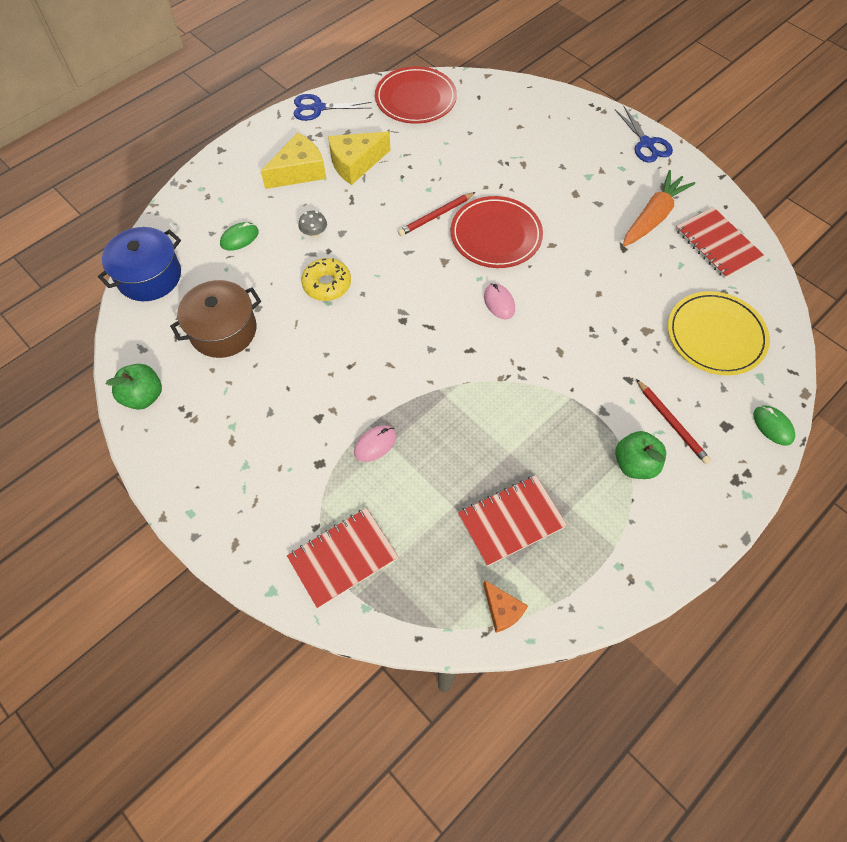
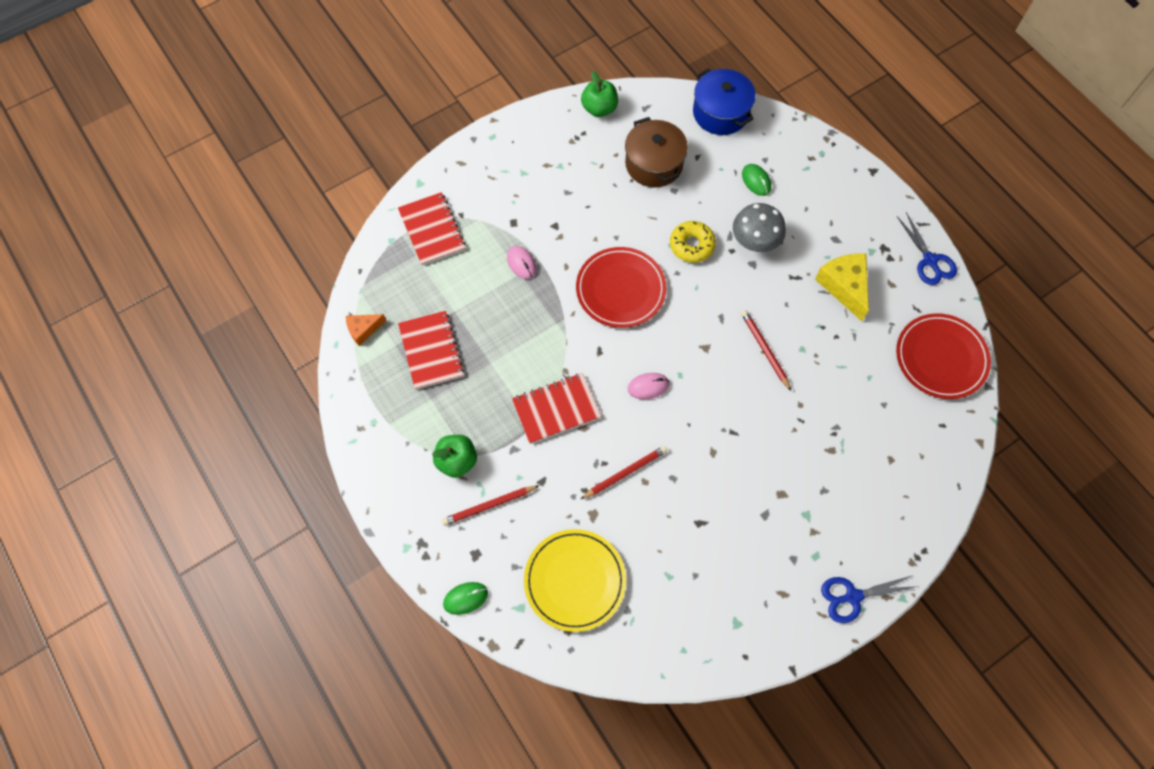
camera: 100 degrees right, 5 degrees up
yellow cheese [261,132,326,189] -> none
blue scissors [293,94,372,121] -> blue scissors turned 150 degrees clockwise [897,212,957,285]
grey mushroom [298,211,327,237] -> grey mushroom [733,203,786,252], size x1.91
red plate [451,196,543,268] -> red plate moved to [576,247,666,328]
orange carrot [623,170,695,246] -> none
red notebook [675,207,764,279] -> red notebook moved to [512,373,601,444]
none -> red pencil [581,446,668,499]

